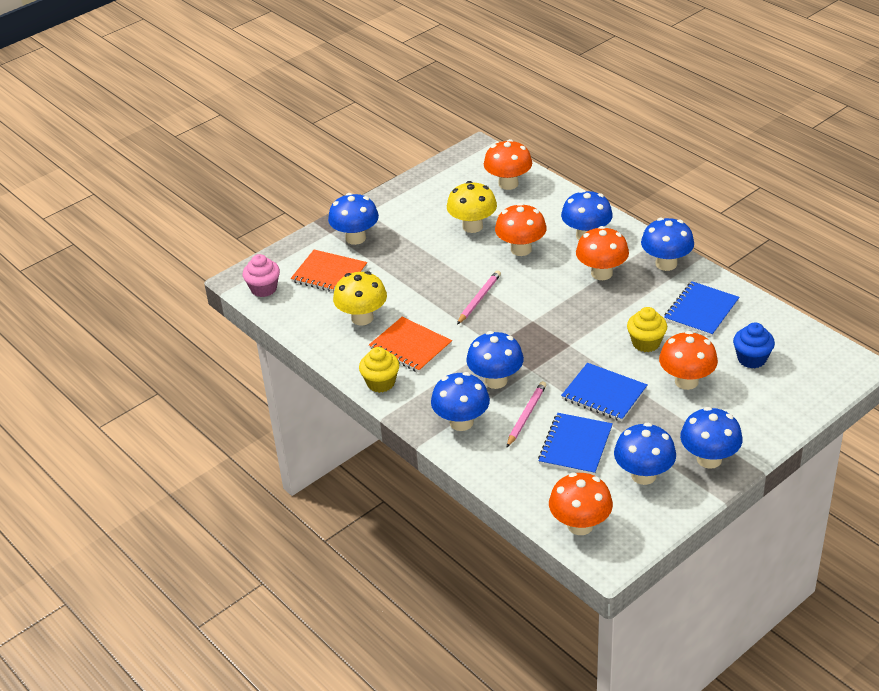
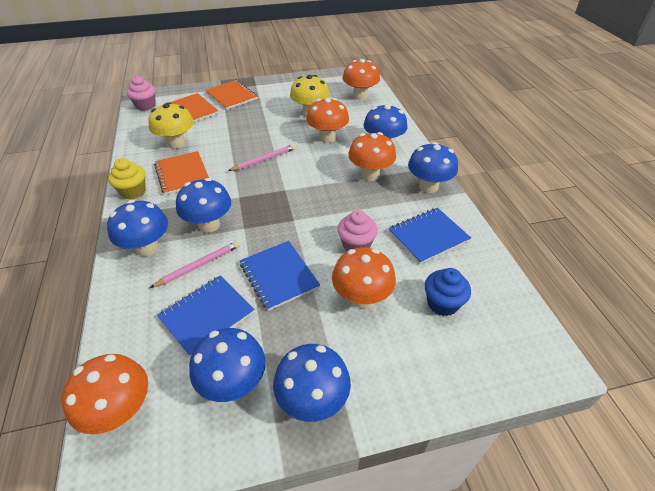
camera: 25 degrees right, 5 degrees up
blue mushroom [328,193,379,245] -> orange notebook [205,80,258,110]
yellow cupcake [627,307,667,352] -> pink cupcake [337,210,378,251]

